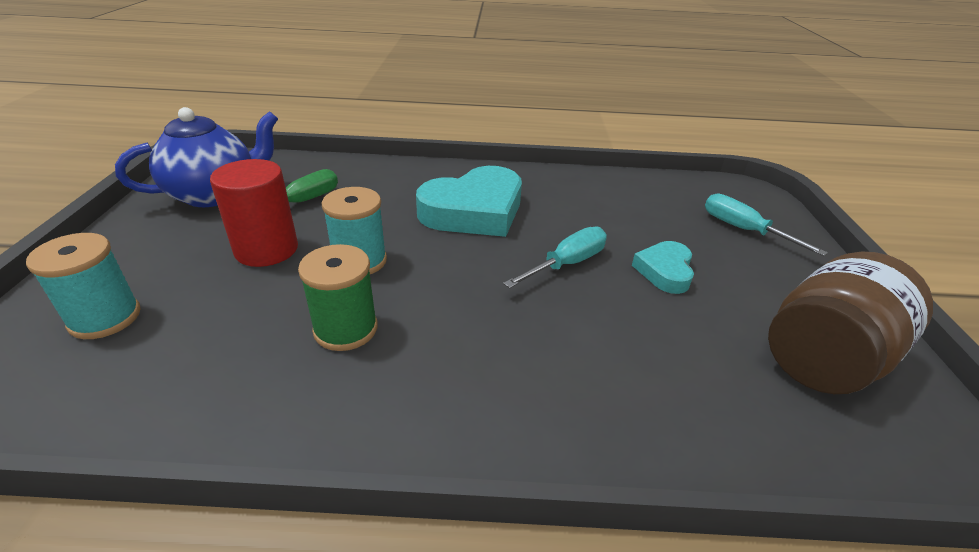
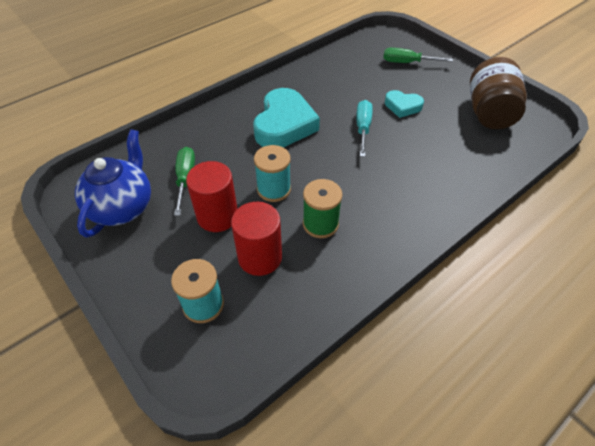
camera: 40 degrees left, 15 degrees up
turquoise heart [632,241,694,294] -> turquoise heart turned 45 degrees counterclockwise [385,90,424,118]
turquoise screwdriver [705,193,828,256] -> green screwdriver [383,48,453,63]
none -> red cylinder [231,202,282,276]

